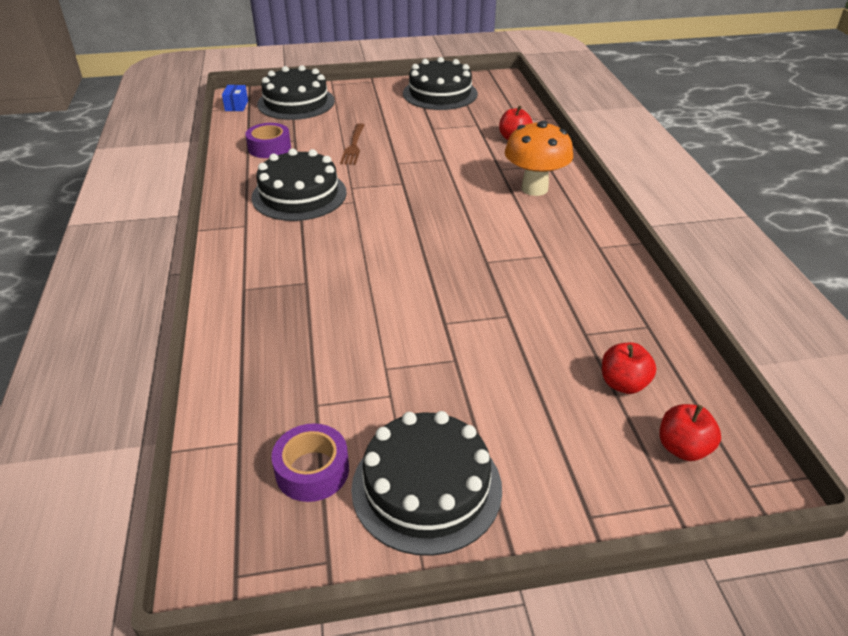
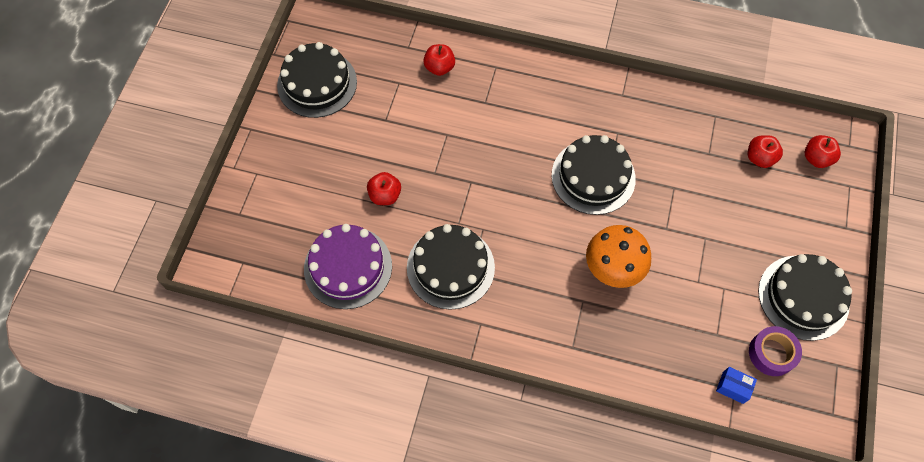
camera: 65 degrees left, 25 degrees up
blue box [222,85,248,111] -> blue box moved to [716,367,757,404]
purple tape [245,123,291,158] -> purple cake [304,224,392,309]
black cake [257,65,335,120] -> black cake moved to [552,135,636,215]
brown fork [340,123,364,165] -> red apple [367,172,401,205]
orange mushroom [505,121,573,196] -> orange mushroom moved to [586,225,651,288]

